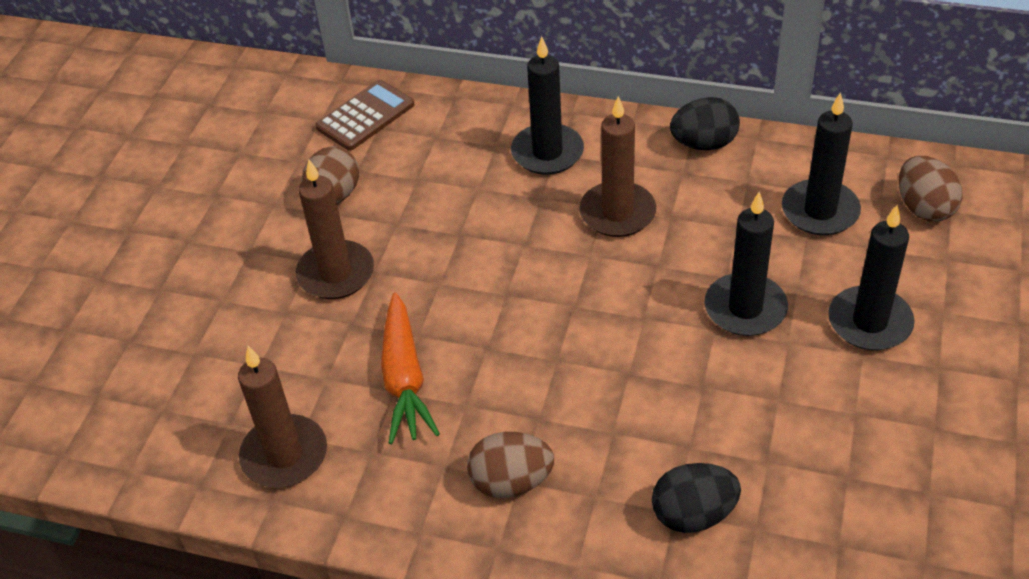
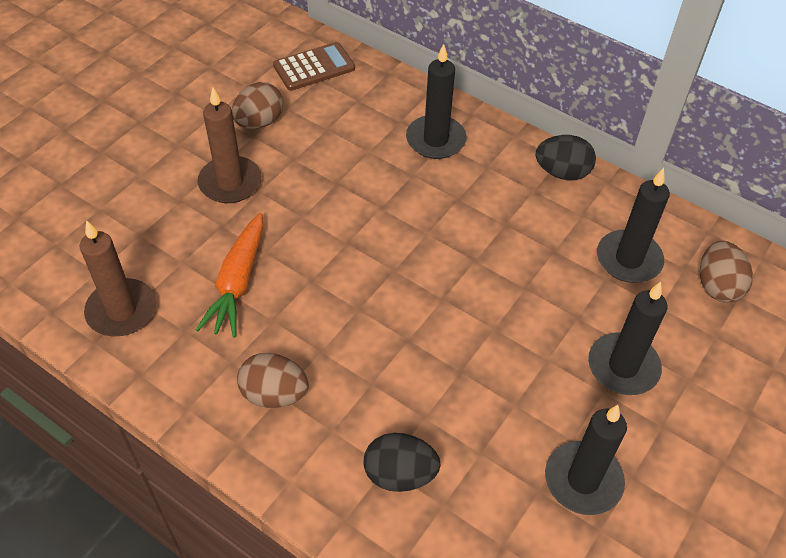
camera: 15 degrees right, 5 degrees up
brown candle [579,96,656,237] -> none
black candle [704,192,788,336] -> black candle moved to [545,405,627,515]

